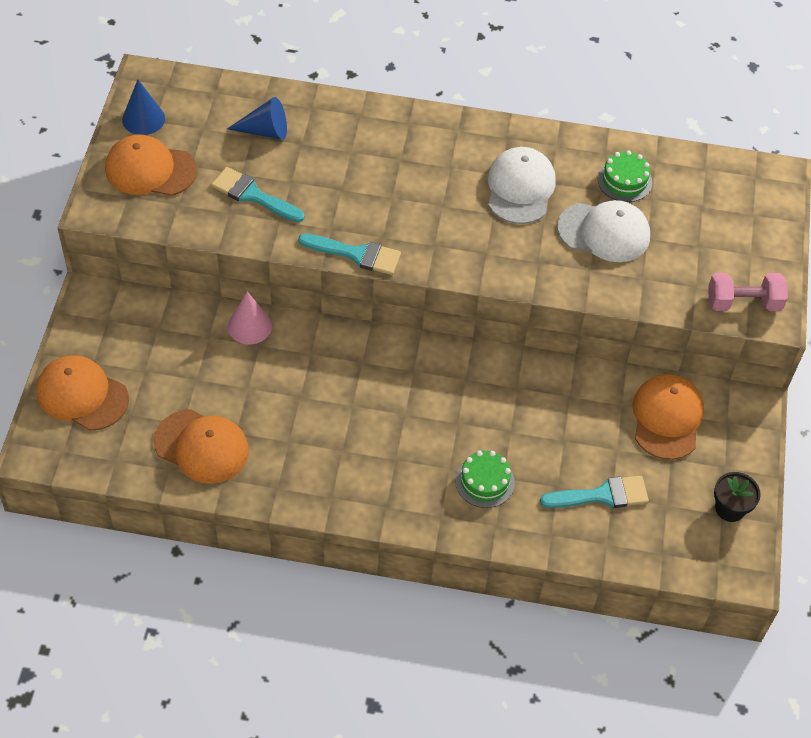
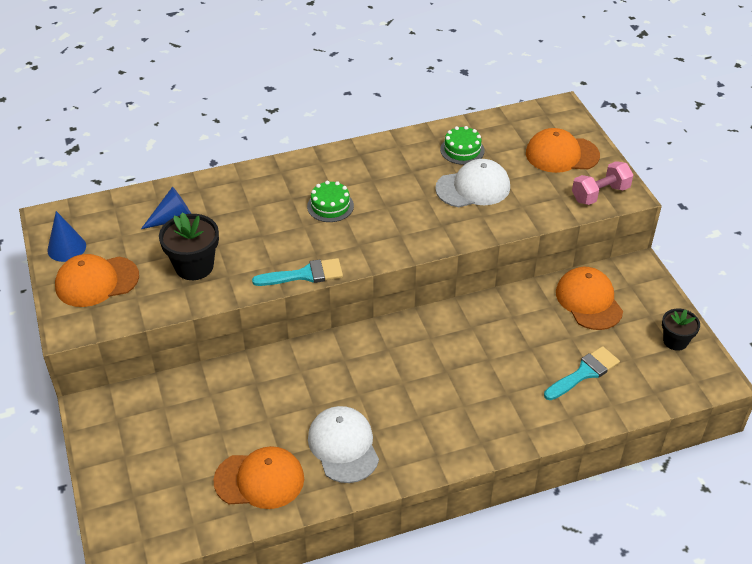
camera: 25 degrees left, 10 degrees down
orange cap [37,355,129,431] -> orange cap moved to [526,128,600,173]
turquoise brush [211,167,305,222] -> black flower pot [159,212,219,280]
pink cone [228,292,272,344] -> none
green cake [455,451,515,508] -> green cake moved to [307,181,354,222]
white cap [488,147,556,224] -> white cap moved to [308,406,379,483]

